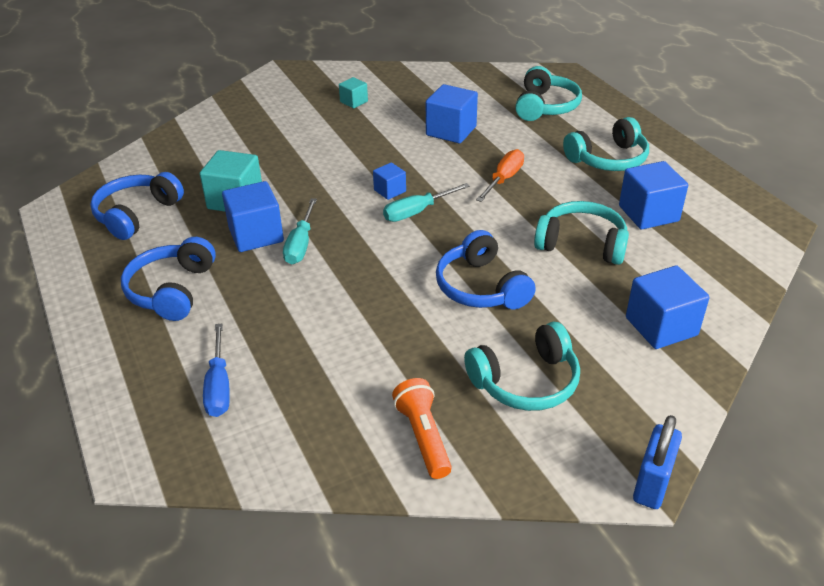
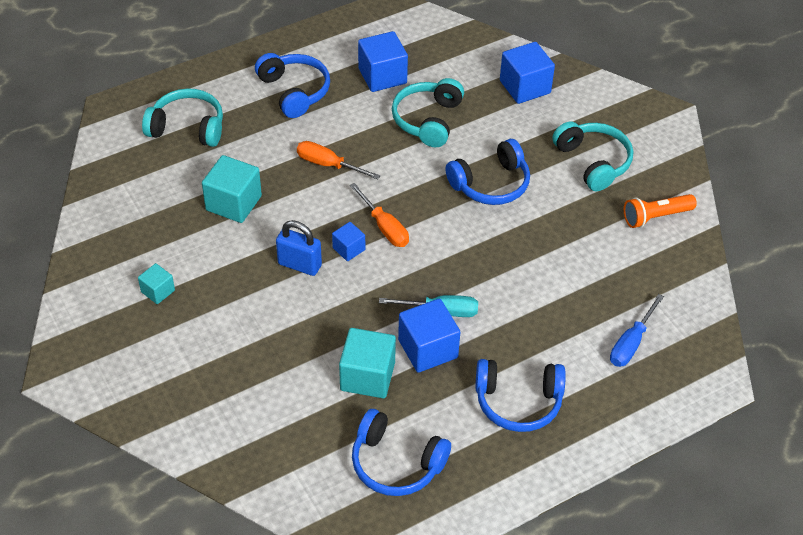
camera: 95 degrees left, 10 degrees up
blue screwdriver [203,324,230,417] -> blue screwdriver turned 135 degrees clockwise [610,294,664,367]
turquoise screwdriver [383,183,470,222] -> orange screwdriver [350,183,409,247]
blue cube [426,84,478,143] -> turquoise cube [202,155,262,223]
turquoise headphones [563,117,649,171] -> blue headphones [255,53,330,118]
blue padlock [633,415,682,509] -> blue padlock moved to [276,220,322,276]

